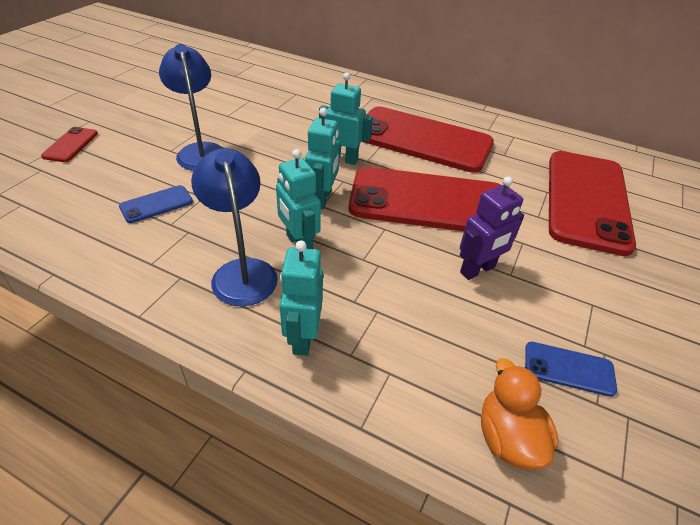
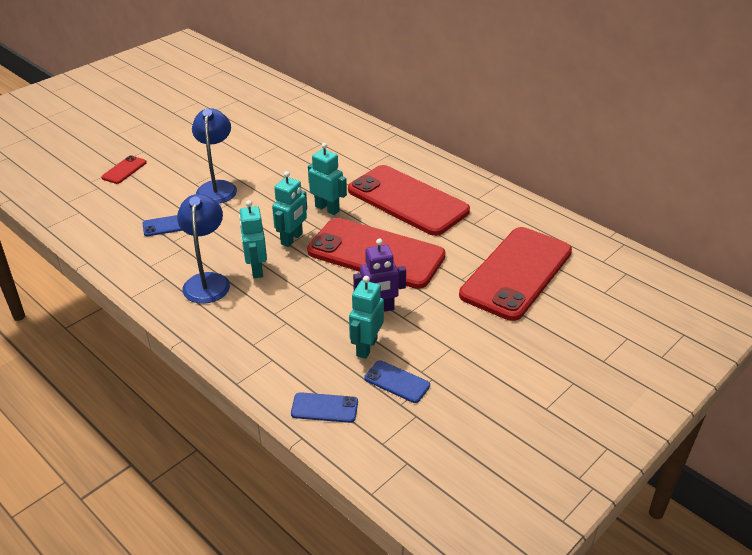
camera: 20 degrees right, 5 degrees down
turquoise robot [280,240,323,356] -> turquoise robot moved to [349,276,384,359]
orange duck [481,358,559,470] -> blue phone [291,392,358,423]

